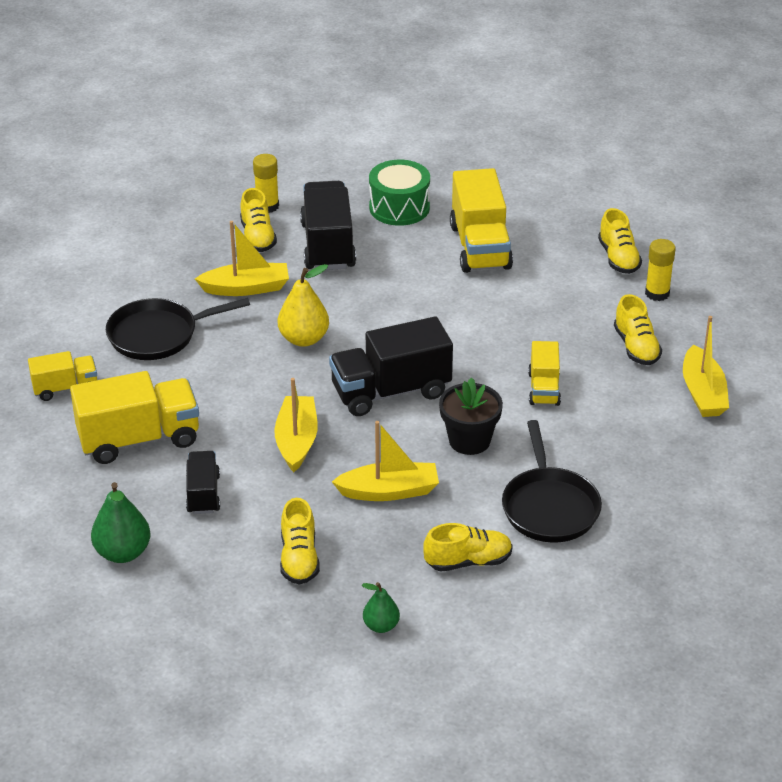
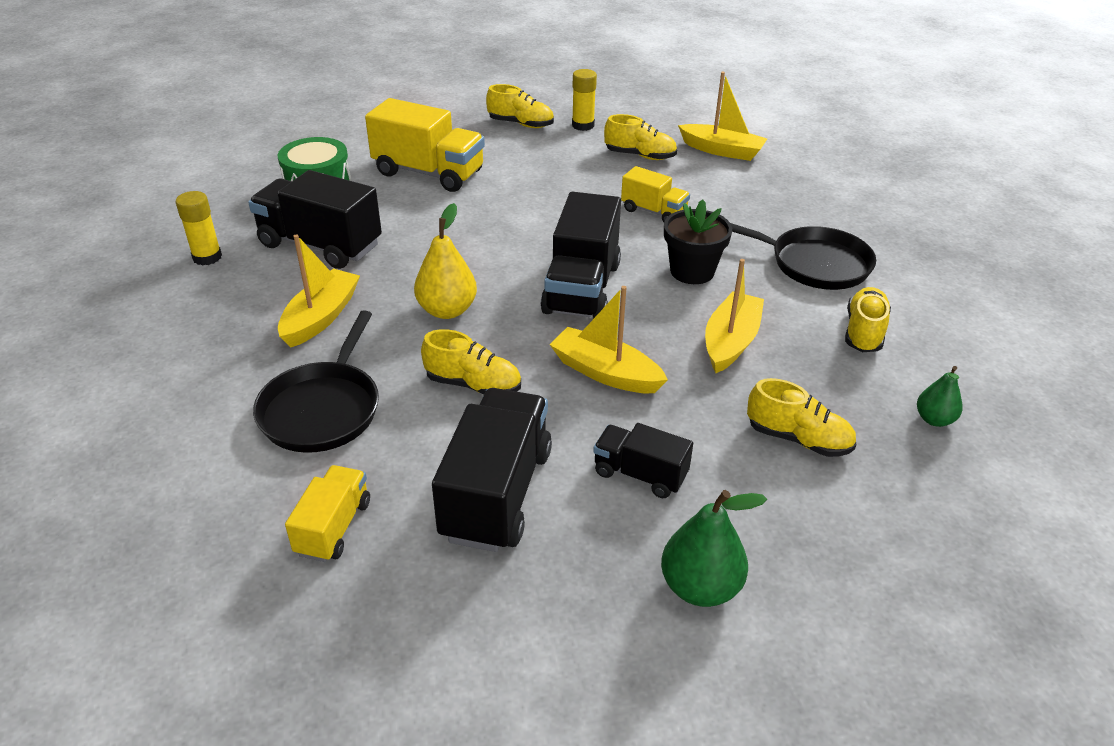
camera: 60 degrees left, 0 degrees up
yellow truck [70,371,199,464] -> black truck [432,388,552,552]
yellow shoe [240,188,277,252] -> yellow shoe moved to [421,329,521,395]

